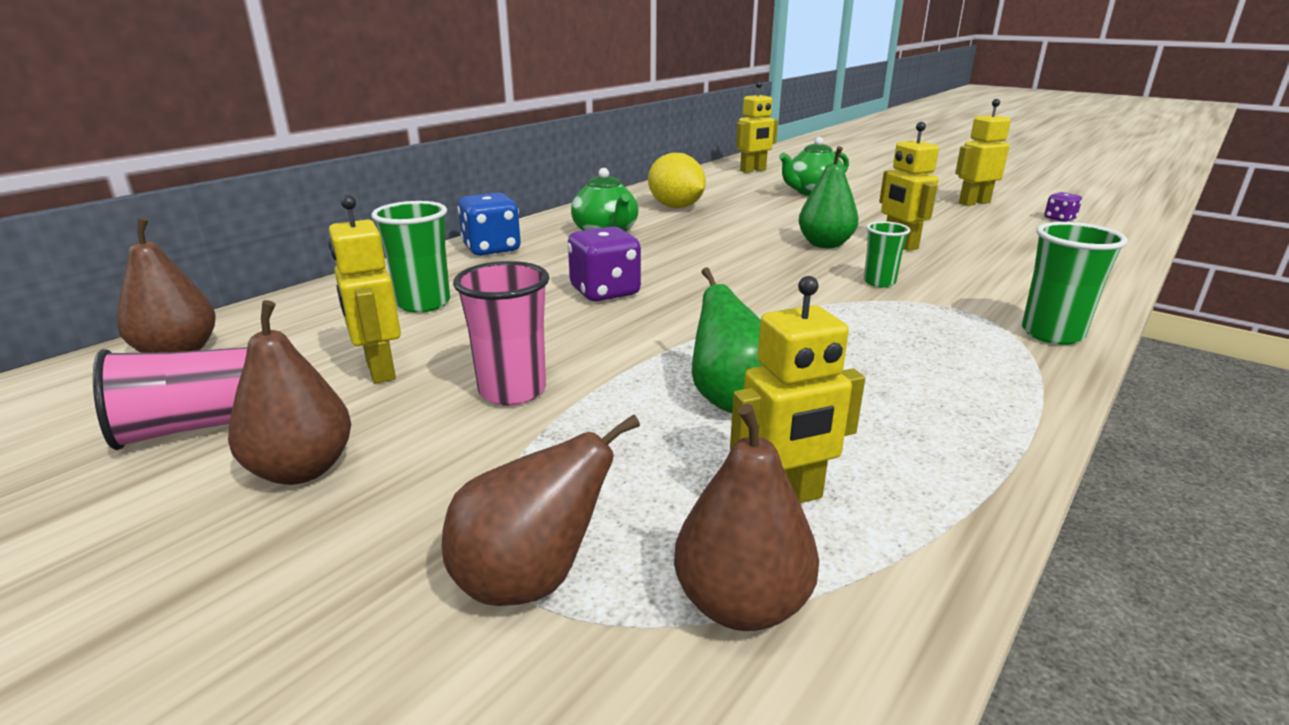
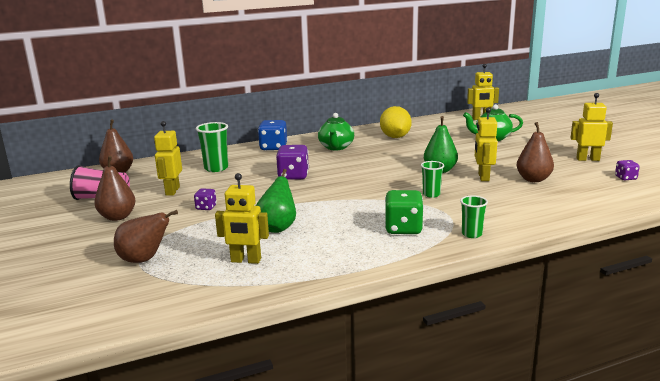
camera: 30 degrees right, 5 degrees down
pink cup [453,261,549,406] -> purple dice [194,188,217,210]
brown pear [674,404,819,631] -> brown pear moved to [516,122,554,182]
green cup [1022,222,1128,345] -> green cup [460,196,488,238], size x0.64
none -> green dice [385,190,424,234]

